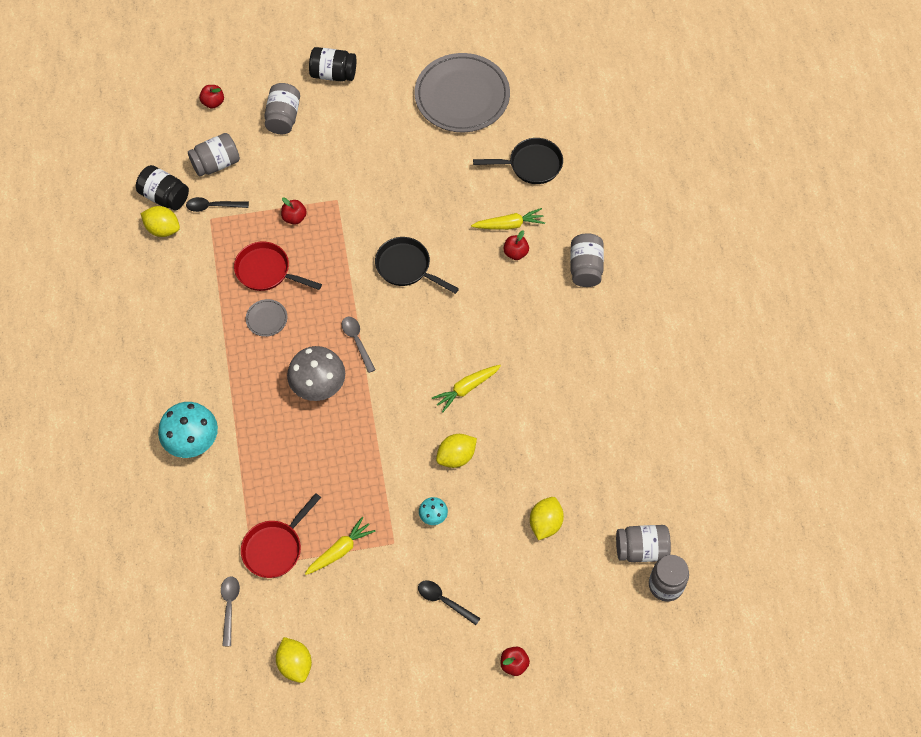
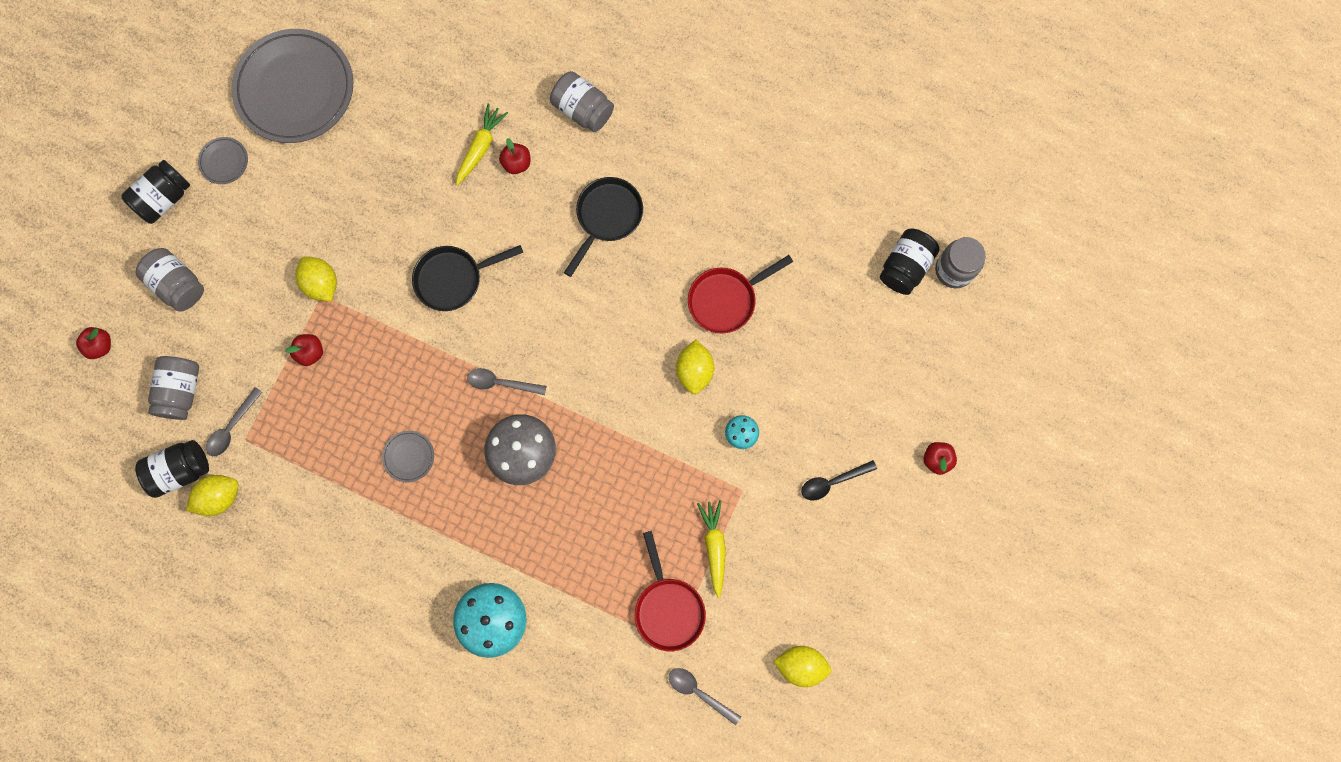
camera: 55 degrees left, 15 degrees up
black spoon [186,197,249,212] -> grey spoon [206,387,263,456]
red pan [234,242,322,291] -> red pan moved to [688,255,793,334]
yellow carrot [432,365,501,412] -> none
black pan [473,138,563,184] -> black pan moved to [564,177,643,277]
yellow lemon [530,497,564,540] -> yellow lemon moved to [295,256,337,302]
grey jar [616,525,671,562] -> black jar [880,228,940,295]
none -> grey plate [198,137,248,184]

